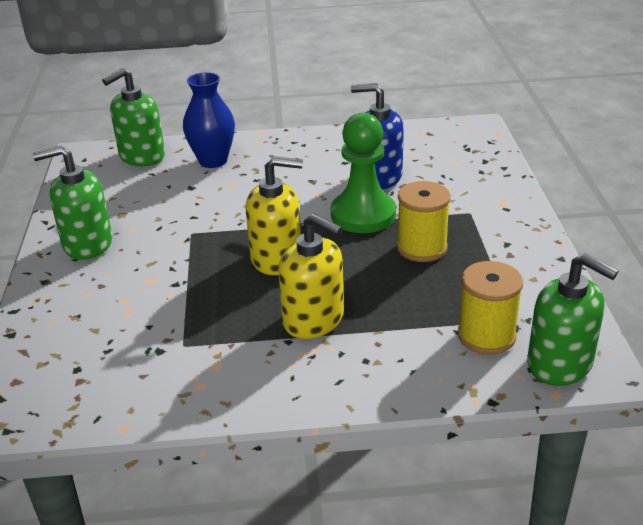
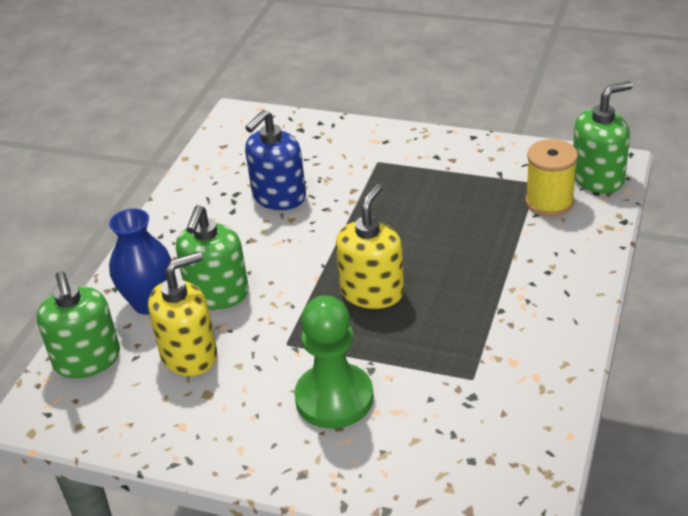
camera: 65 degrees left, 5 degrees up
green soap dispenser [33,146,112,260] -> green soap dispenser moved to [176,205,249,309]
yellow soap dispenser [278,213,344,339] -> yellow soap dispenser moved to [148,252,217,376]
green pawn [331,113,396,233] -> green pawn moved to [294,295,373,429]
yellow spool [397,181,451,262] -> none

